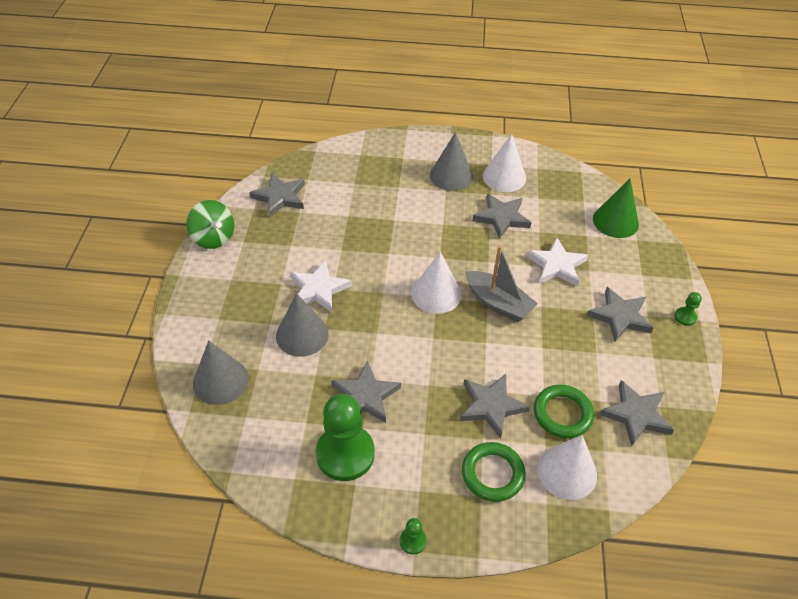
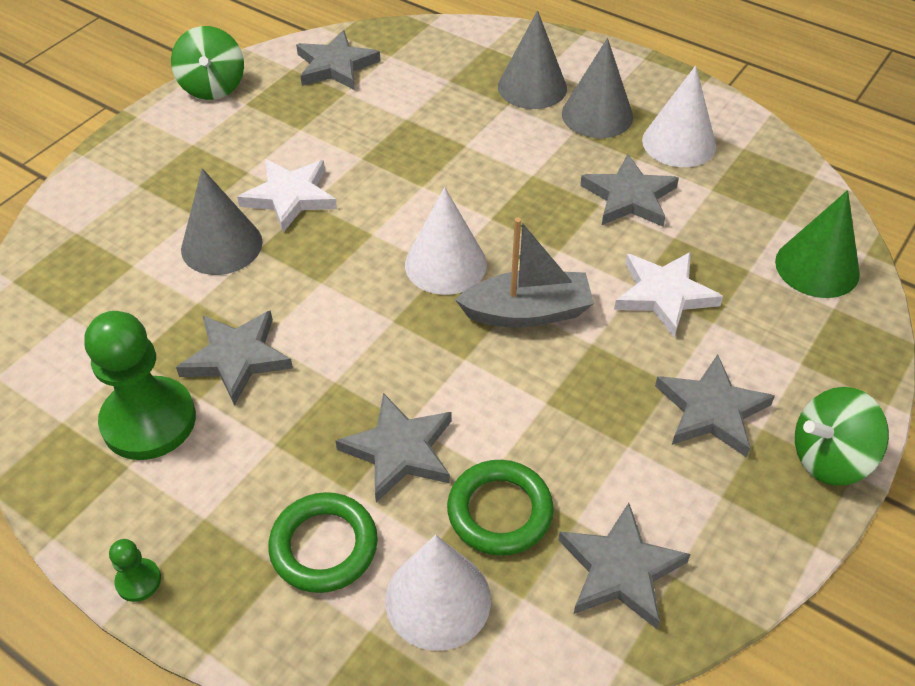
camera: 30 degrees right, 0 degrees up
grey cone [193,340,249,405] -> grey cone moved to [498,10,567,109]
grey boat [465,245,538,322] -> grey boat turned 75 degrees counterclockwise [456,218,594,328]
green pawn [675,292,702,326] -> green spinning top [795,387,889,486]

